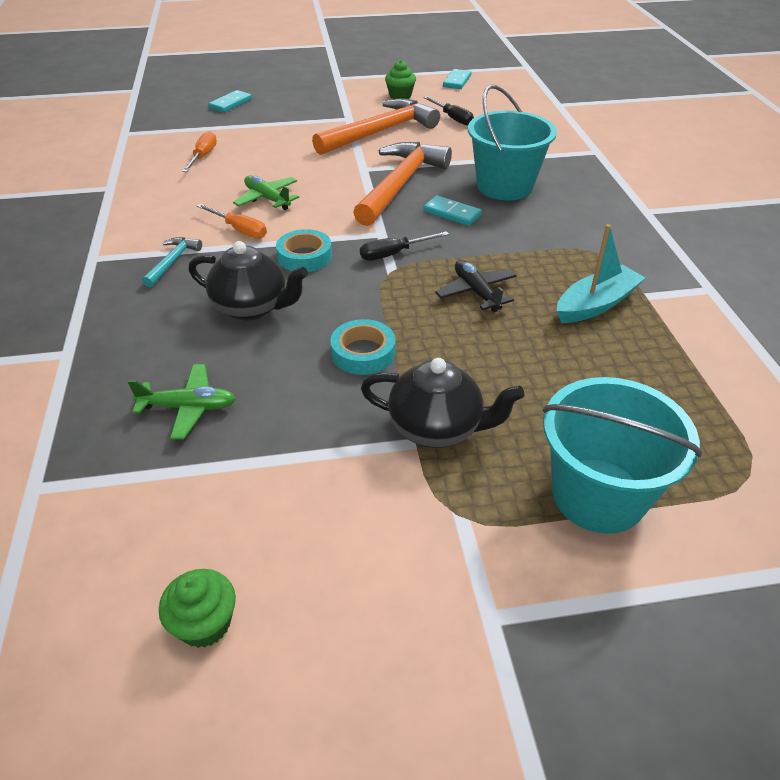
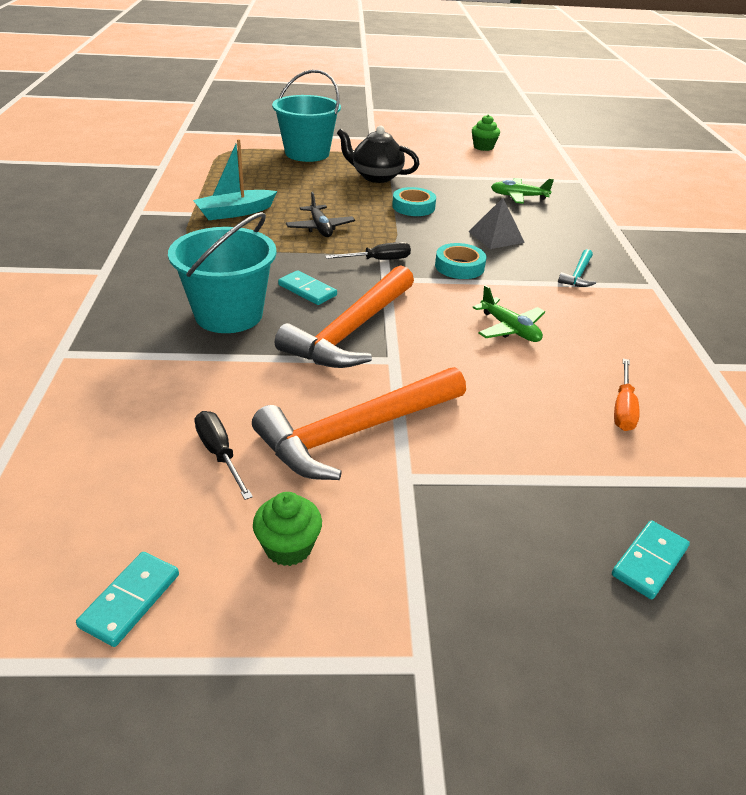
camera: 175 degrees left, 5 degrees down
black teapot [188,241,308,321] -> grey pyramid [468,198,525,249]
orange screwdriver [197,204,267,239] -> none

